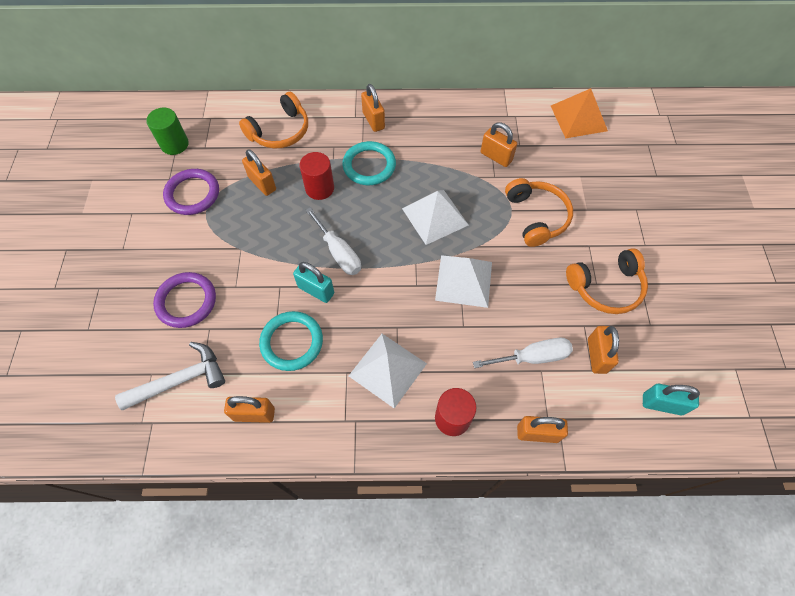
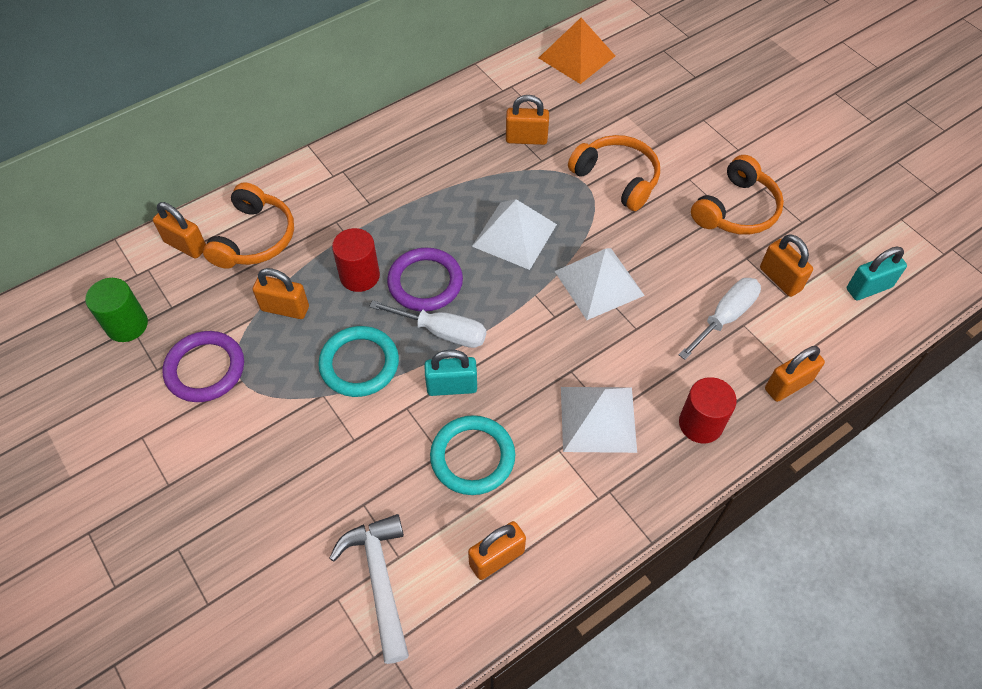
camera: 35 degrees left, 5 degrees down
white hammer [115,342,225,410] -> white hammer turned 45 degrees counterclockwise [329,514,409,664]
purple ring [153,272,216,328] -> purple ring moved to [387,248,463,311]
turquoise ring [342,141,396,185] -> turquoise ring moved to [318,326,399,397]
orange padlock [361,84,385,132] -> orange padlock moved to [153,202,206,259]

